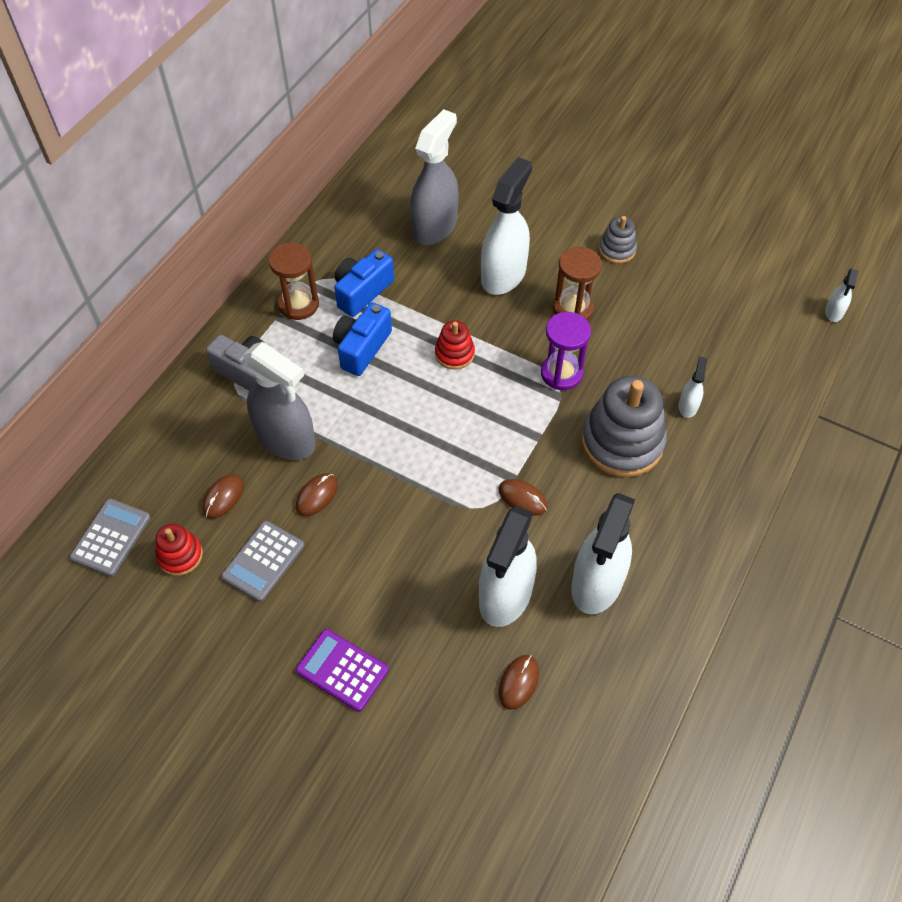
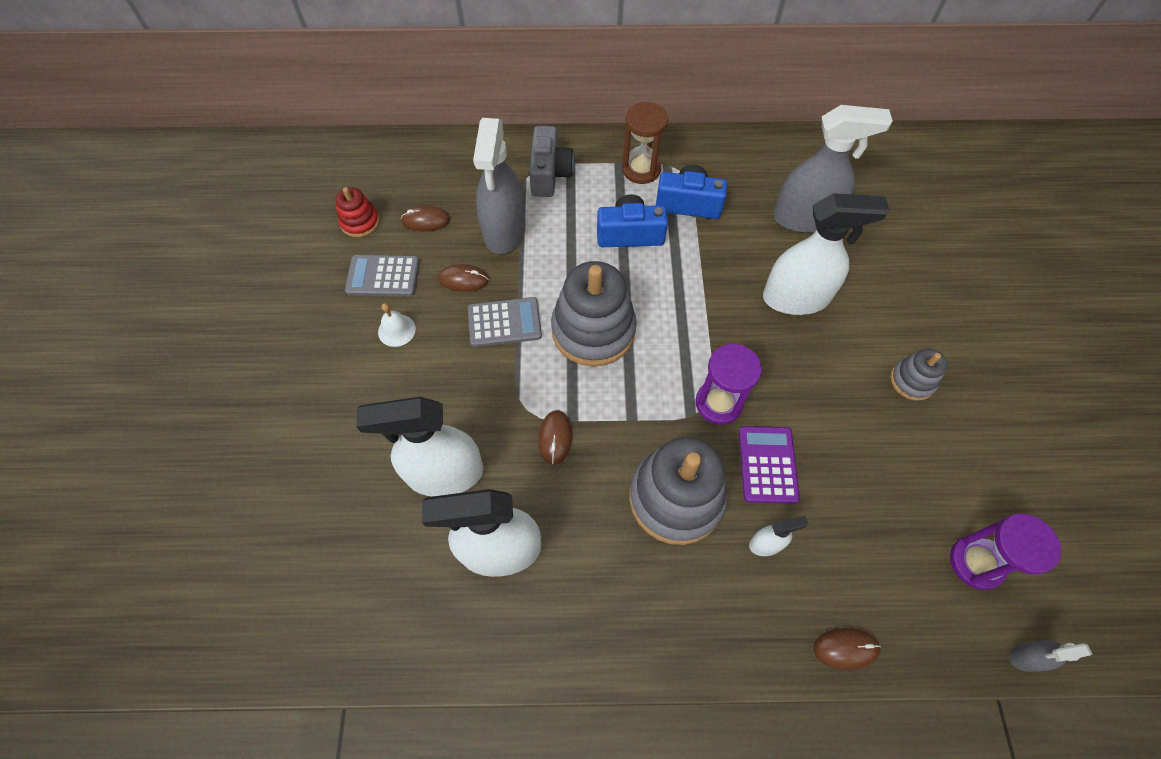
camera: 60 degrees right, 5 degrees up
grey calculator [70,498,151,577] -> grey calculator moved to [468,297,542,347]
purple calculator [296,629,389,712] -> purple calculator moved to [739,426,800,504]
red stacking toy [435,321,475,370] -> none
brown mouse [499,655,539,710] -> brown mouse moved to [813,628,881,670]
brown hourglass [553,247,602,320] -> none
white spray bottle [825,269,859,322] -> grey spray bottle [1009,640,1092,672]
none -> white bell [378,303,416,347]
none -> grey stacking toy [551,261,637,367]
none -> purple hourglass [950,513,1061,590]

